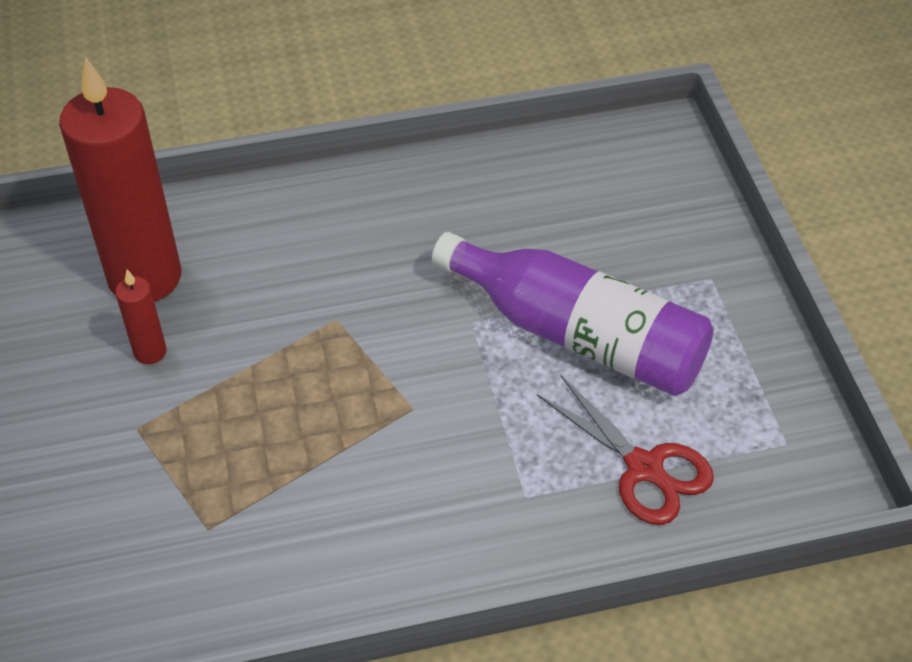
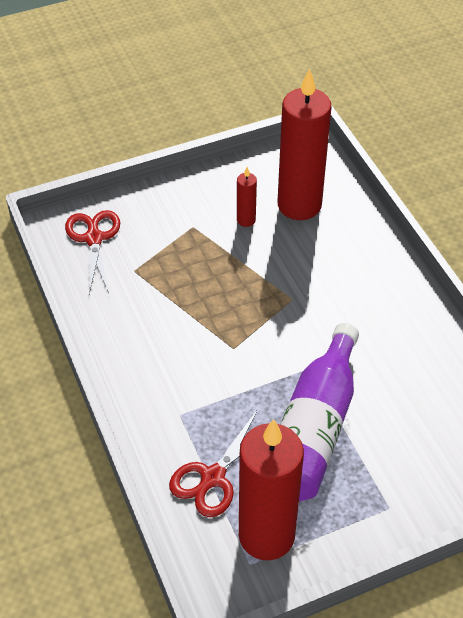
camera: 80 degrees right, 0 degrees up
none -> red scissors [65,210,120,294]
none -> red candle [239,419,304,560]

